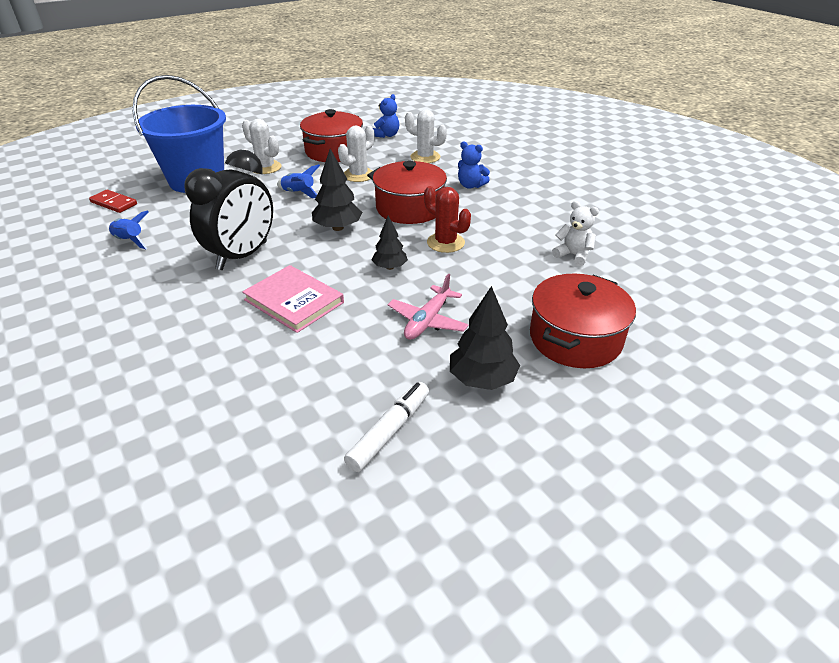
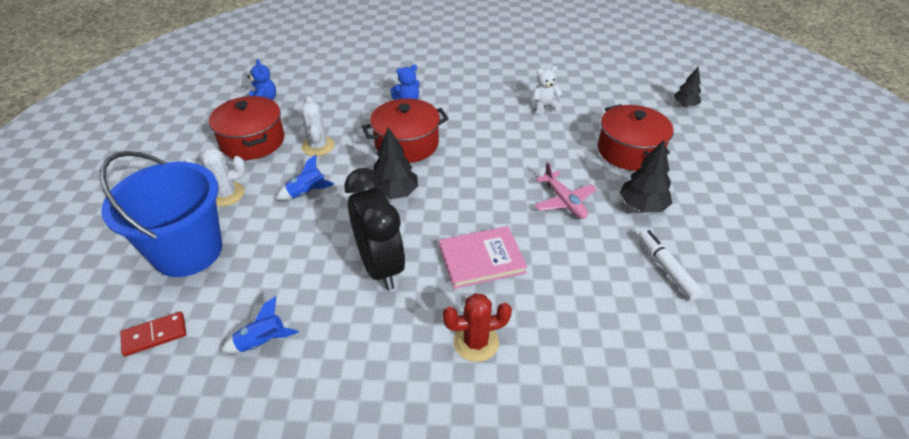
camera: 55 degrees left, 5 degrees up
black tree [372,216,408,270] -> black tree moved to [673,66,701,107]
white cactus [405,110,447,163] -> none
red cactus [424,186,471,253] -> red cactus moved to [443,293,512,362]

